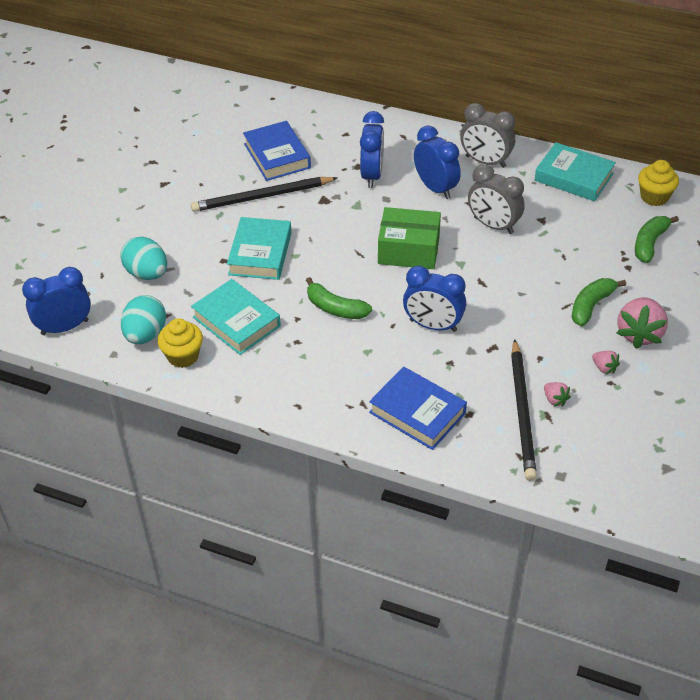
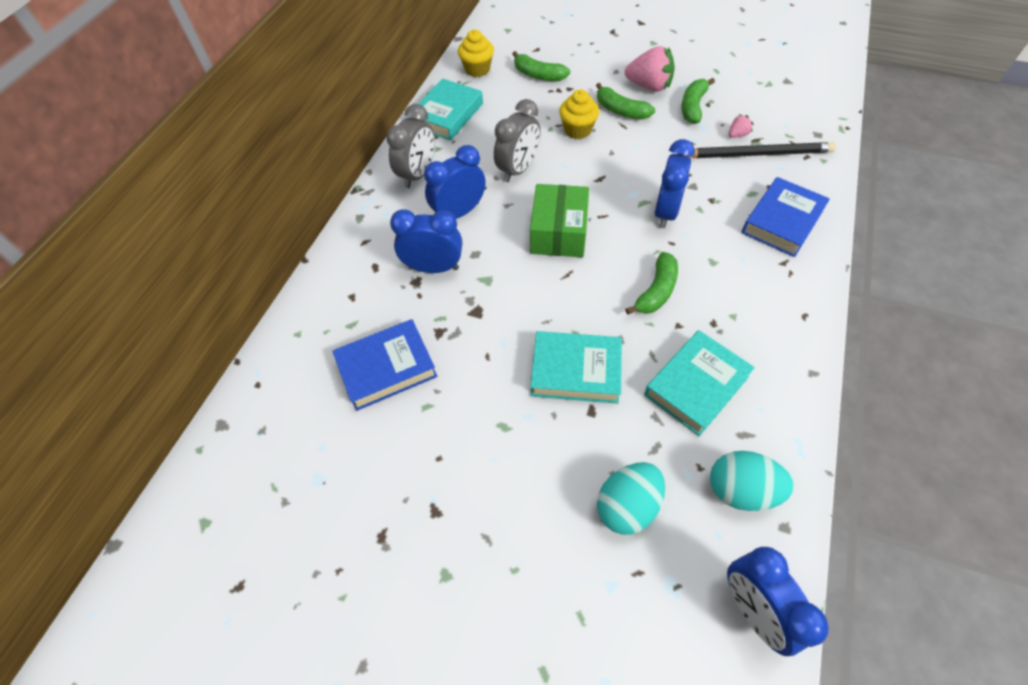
camera: 90 degrees left, 10 degrees up
yellow cupcake [158,318,203,368] -> yellow cupcake moved to [559,90,599,139]
black pencil [191,177,337,212] -> none
pink strawberry [592,351,620,375] -> green banana [681,78,715,124]

